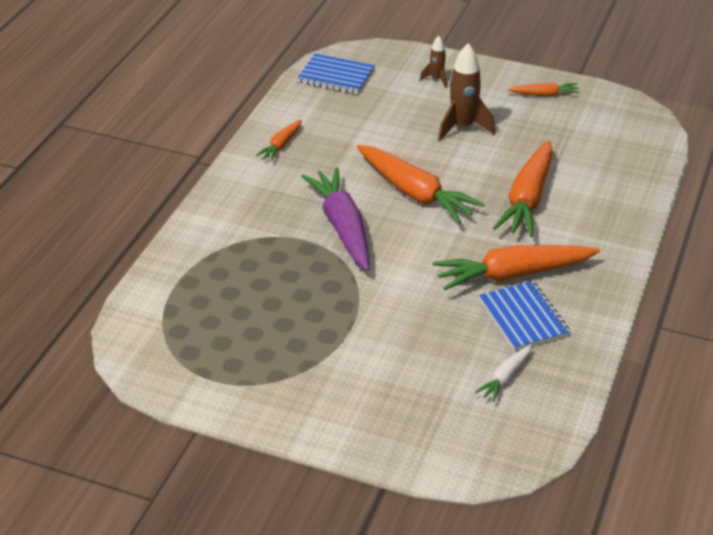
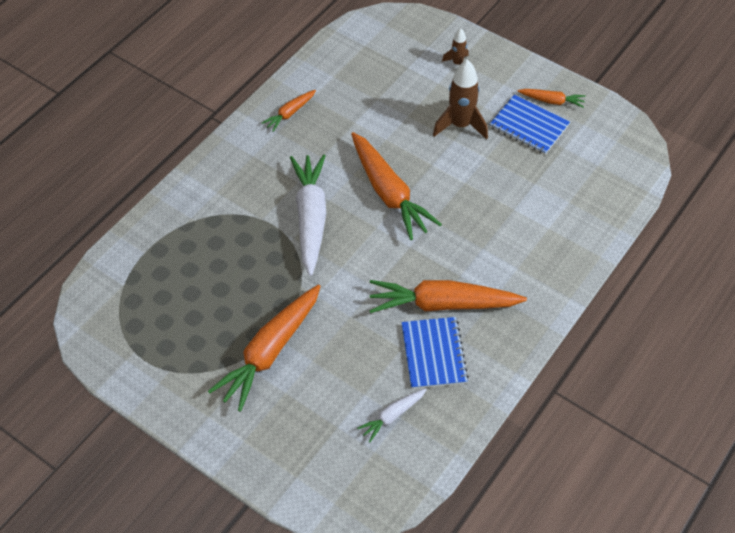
camera: 15 degrees right, 15 degrees up
blue notebook [297,53,375,94] -> blue notebook moved to [490,94,570,155]
purple carrot [301,168,370,271] -> white carrot [290,154,326,276]
orange carrot [493,140,553,237] -> orange carrot moved to [208,285,321,412]

